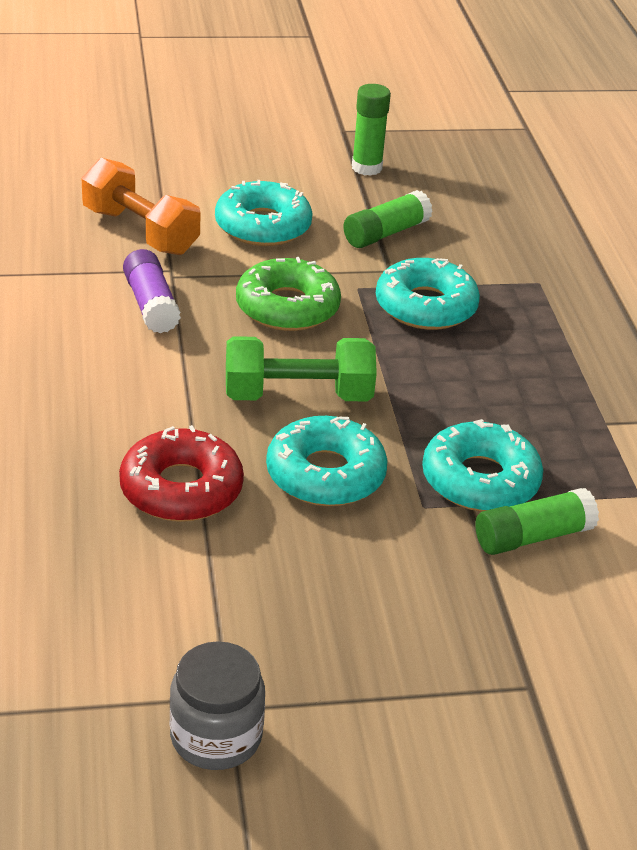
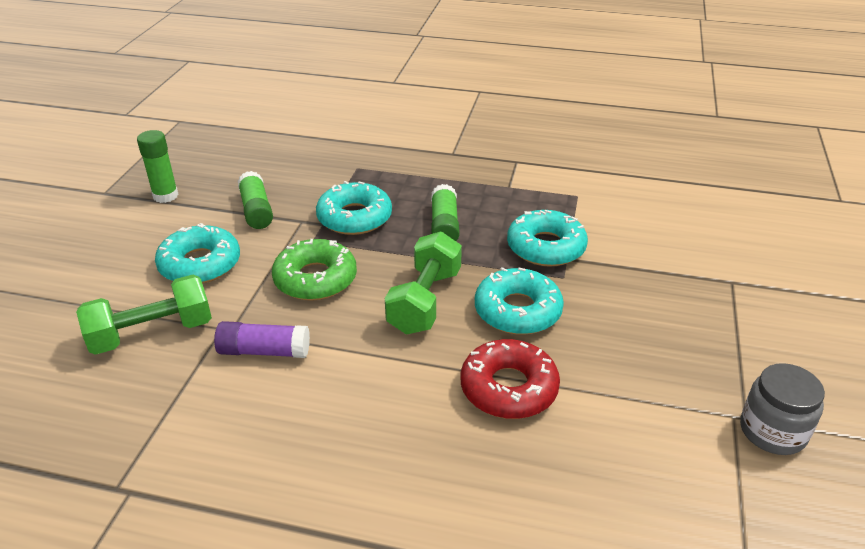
camera: 65 degrees left, 0 degrees up
orange dumbbell [82,158,201,255] -> green dumbbell [76,275,212,355]
green glue stick [475,488,599,555] -> green glue stick moved to [431,184,459,241]

